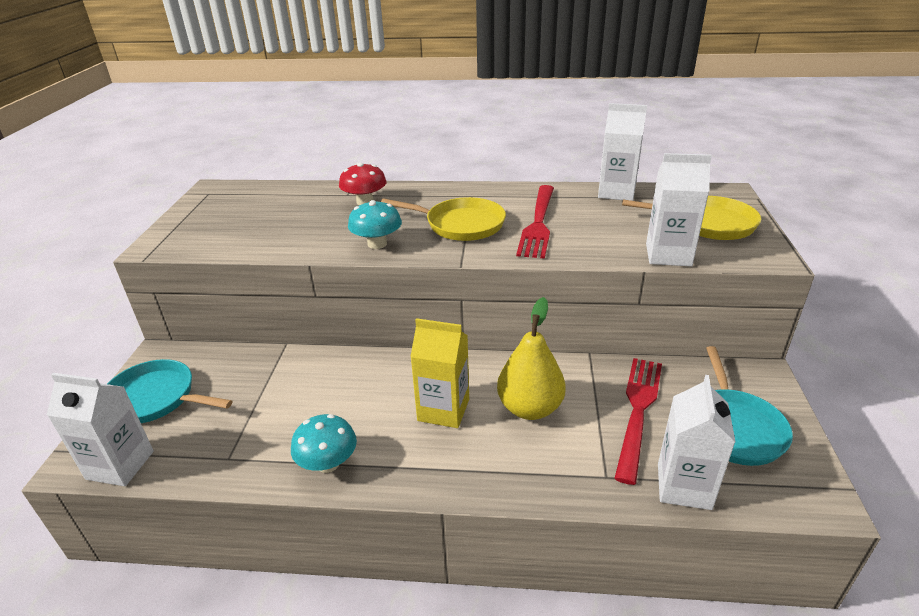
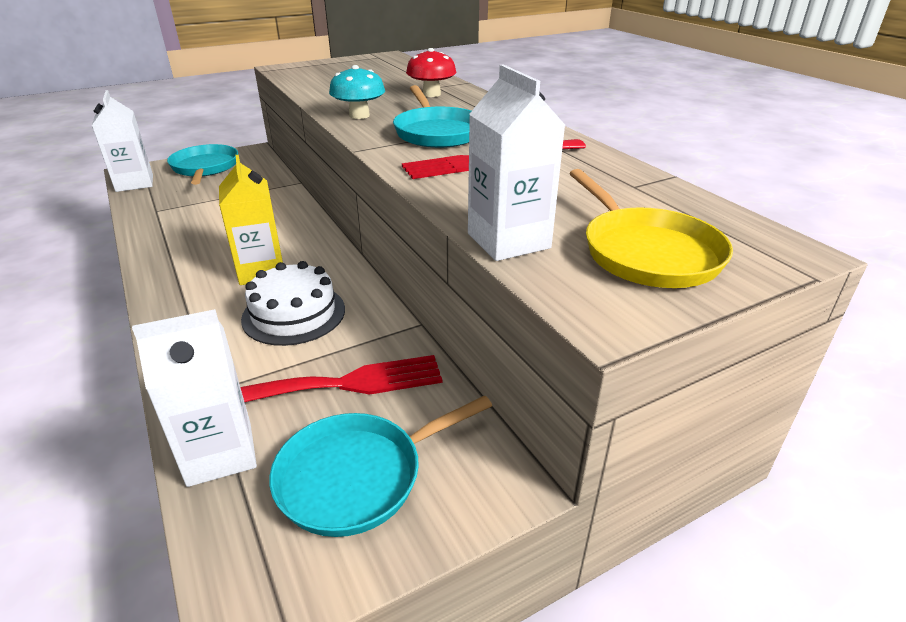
camera: 55 degrees right, 0 degrees up
turquoise mushroom [291,414,357,473] -> none
yellow pan [381,197,506,241] -> turquoise pan [393,85,471,148]
yellow pear [497,297,566,420] -> white cake [241,261,345,346]
white carton [598,103,647,201] -> none

